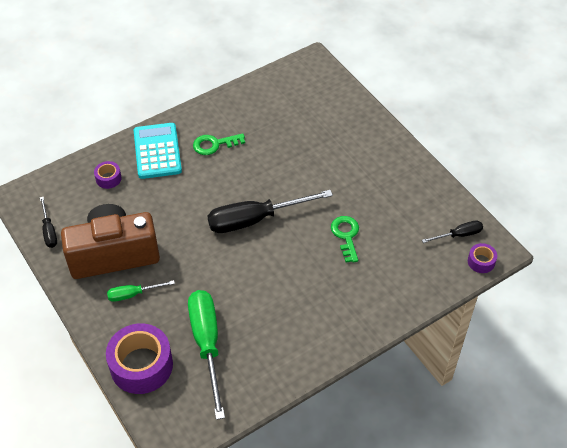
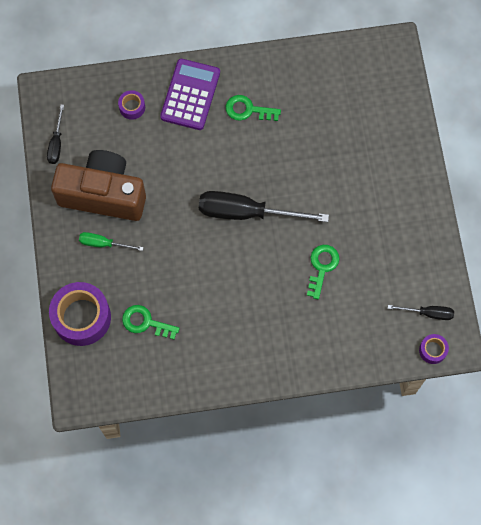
camera: 25 degrees right, 20 degrees up
turquoise calculator [134,123,182,179] -> purple calculator [160,59,220,130]
green screwdriver [188,290,225,420] -> green key [122,305,180,340]

